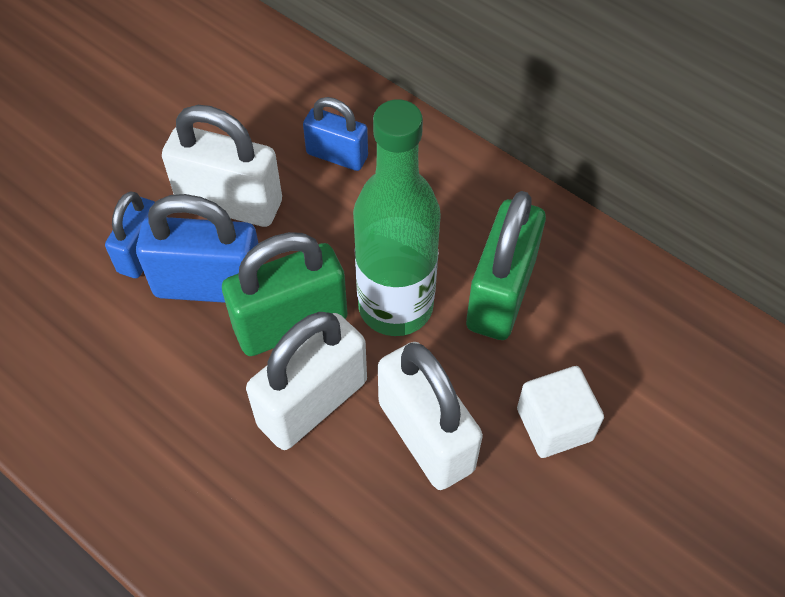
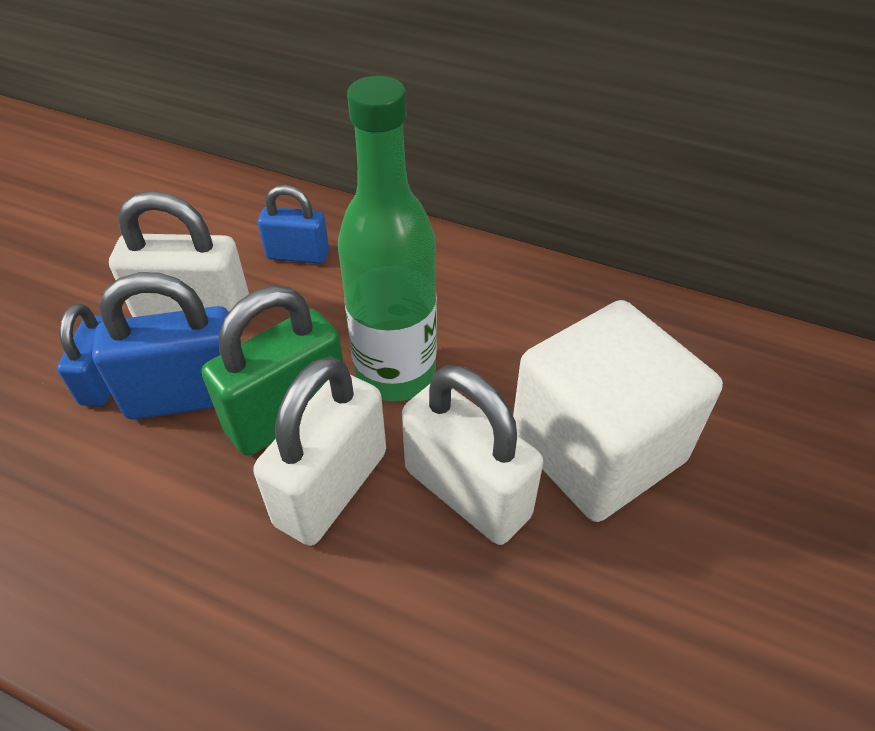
camera: 15 degrees left, 10 degrees down
green padlock [466,191,546,340] -> none
white cube [517,366,604,458] -> white cube [513,300,723,522], size x1.97

